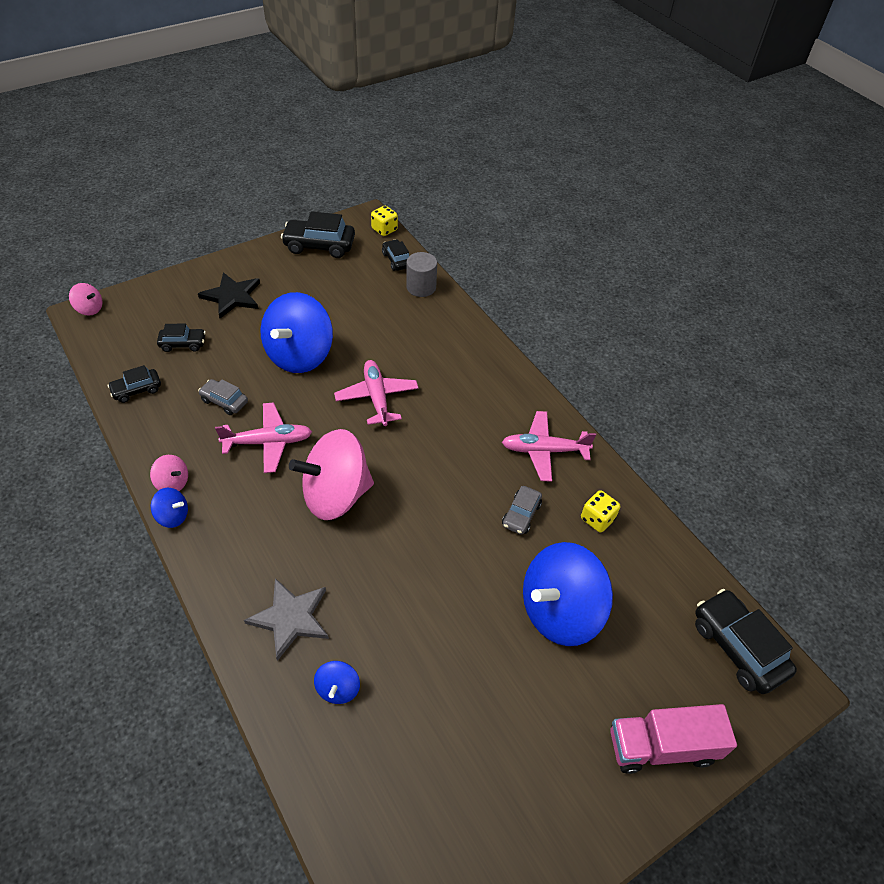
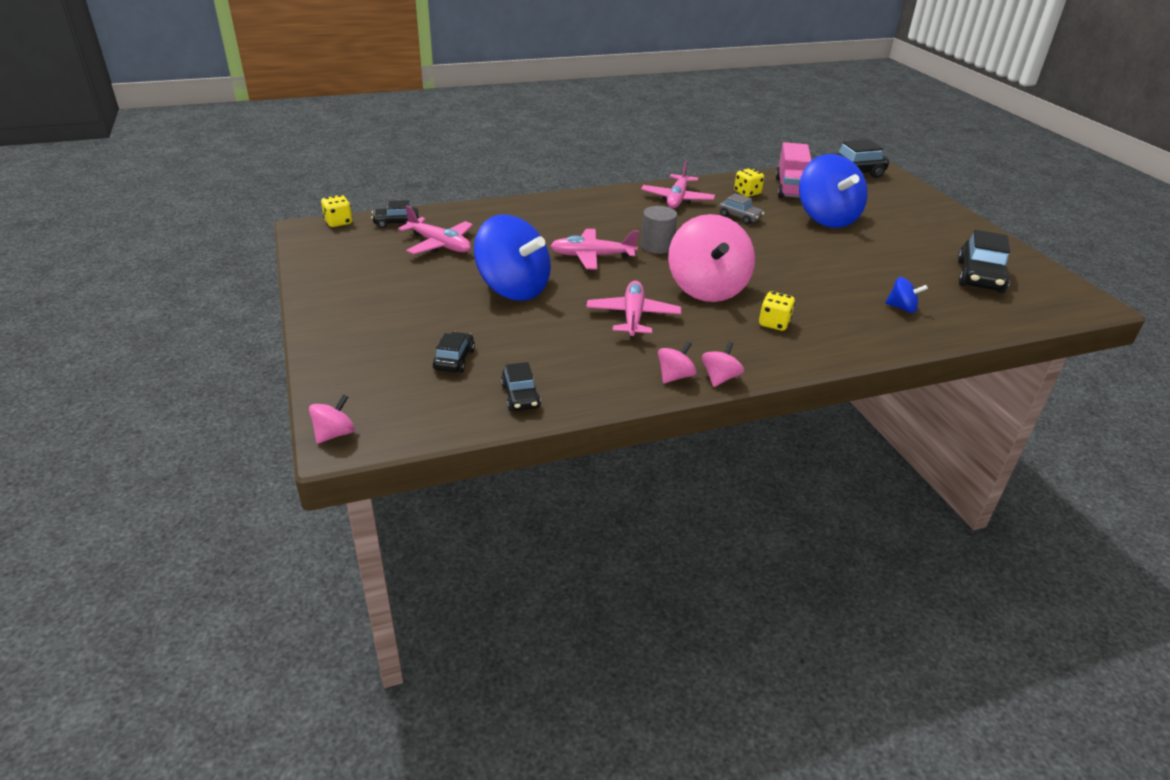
camera: 75 degrees left, 15 degrees down
blue spinning top [151,488,188,528] -> pink spinning top [702,341,744,387]
black star [198,272,260,318] -> none
grey car [198,379,248,415] -> none
grey star [244,578,329,661] -> none
black car [281,211,355,258] -> black car moved to [958,230,1010,293]
grey cylinder [406,252,437,297] -> grey cylinder moved to [641,206,677,254]
pink truck [610,704,737,774] -> pink truck moved to [776,142,812,198]
none -> pink plane [398,206,473,254]
none -> yellow dice [759,292,795,331]

